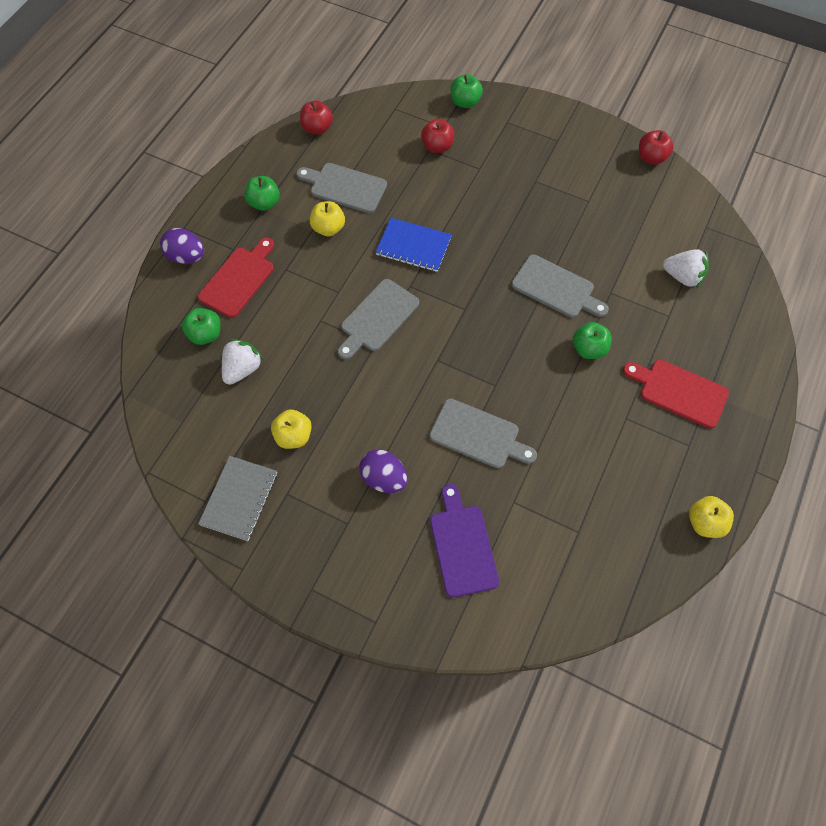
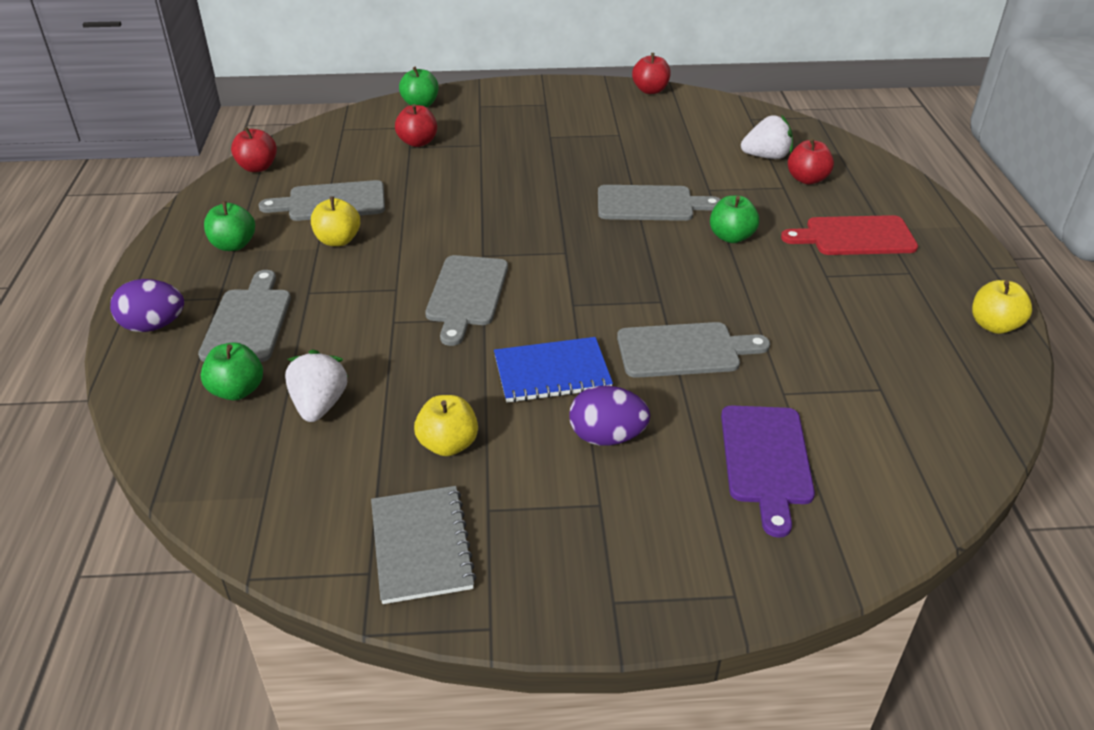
camera: 30 degrees left, 25 degrees down
red cutting board [198,238,274,318] -> grey cutting board [198,270,291,362]
blue notebook [376,218,452,272] -> blue notebook moved to [494,337,613,403]
purple cutting board [430,484,499,597] -> purple cutting board turned 135 degrees counterclockwise [721,406,815,538]
none -> red apple [788,139,834,184]

